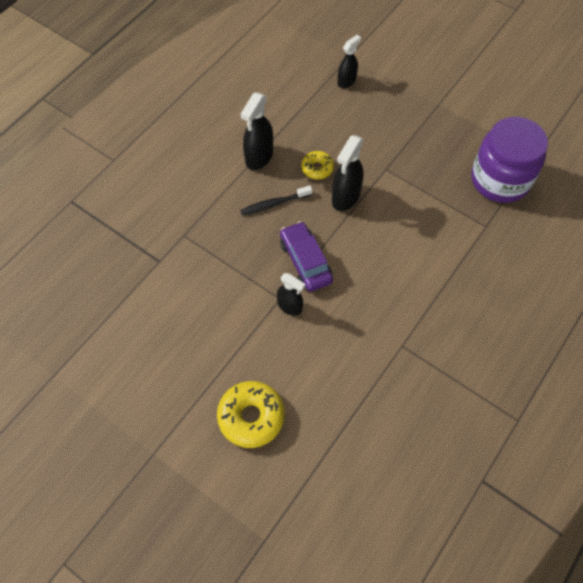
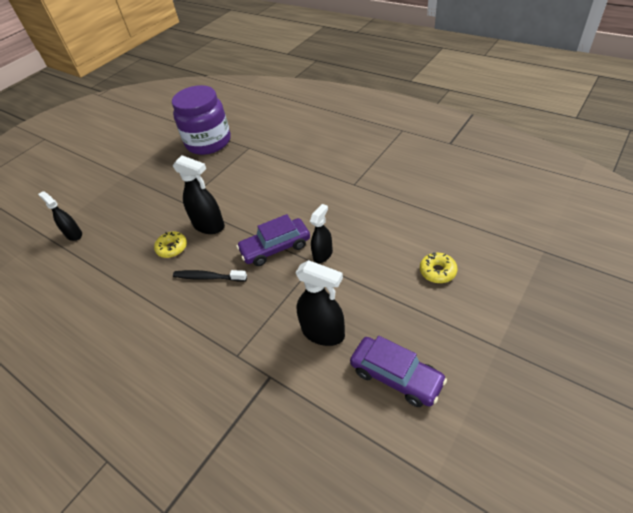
camera: 85 degrees left, 15 degrees down
yellow donut [217,381,285,448] -> yellow donut [420,253,457,283], size x0.58
black toothbrush [240,185,312,216] -> black toothbrush turned 120 degrees clockwise [173,270,247,282]
black spray bottle [241,93,273,170] -> black spray bottle moved to [295,260,345,346]
none -> purple car [350,336,447,407]

